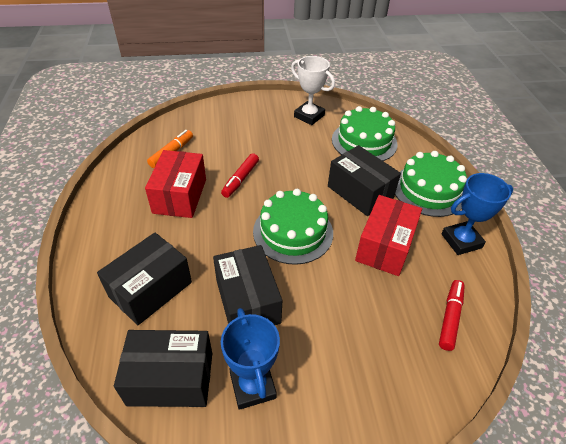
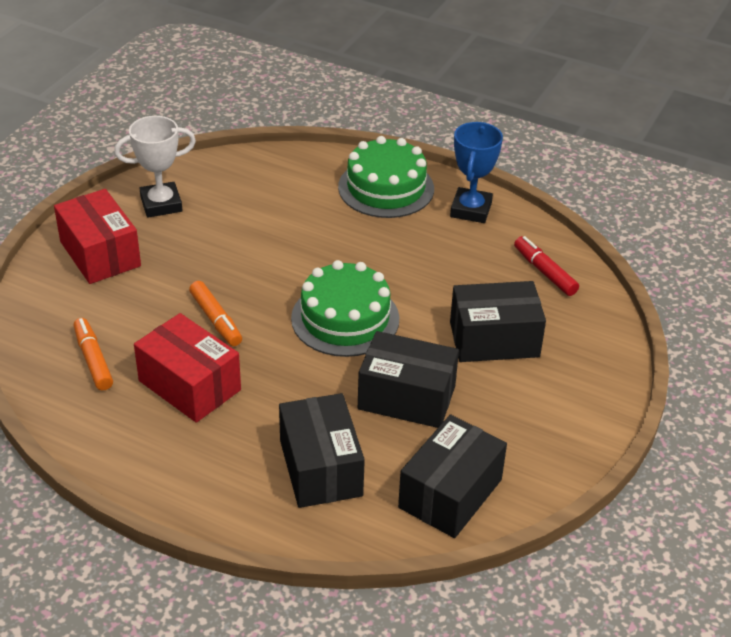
camera: 55 degrees left, 5 degrees down
red marker [221,153,259,198] -> orange marker [189,281,242,346]
blue trophy [221,308,280,410] -> none
black box [328,145,401,216] -> black box moved to [450,281,546,362]
green cake [332,106,397,161] -> none
red box [355,195,422,276] -> red box moved to [54,189,141,284]

